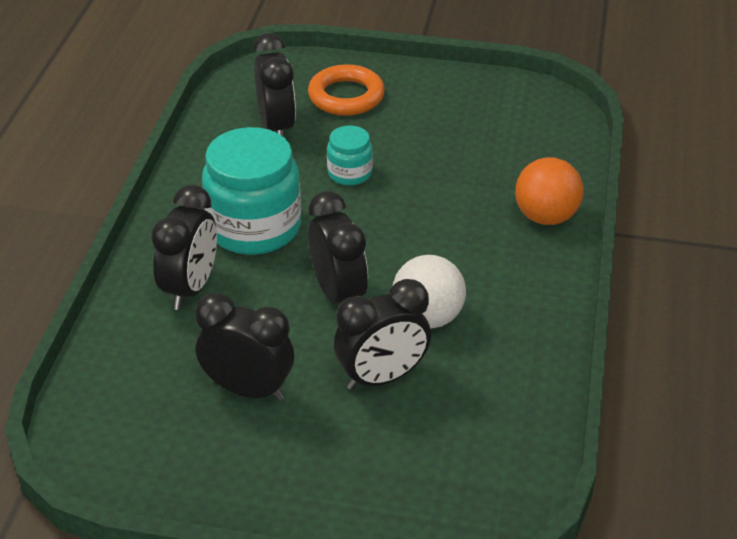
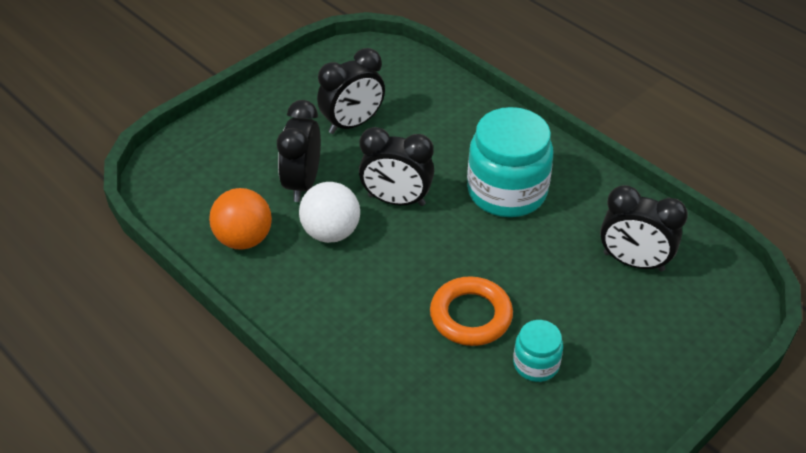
camera: 125 degrees right, 5 degrees up
black clock [151,185,217,310] -> none
orange ring [308,64,385,116] -> orange ring moved to [430,276,513,346]
turquoise jar [327,125,373,186] -> turquoise jar moved to [513,320,563,382]
orange ball [515,157,584,225] -> orange ball moved to [209,188,272,250]

